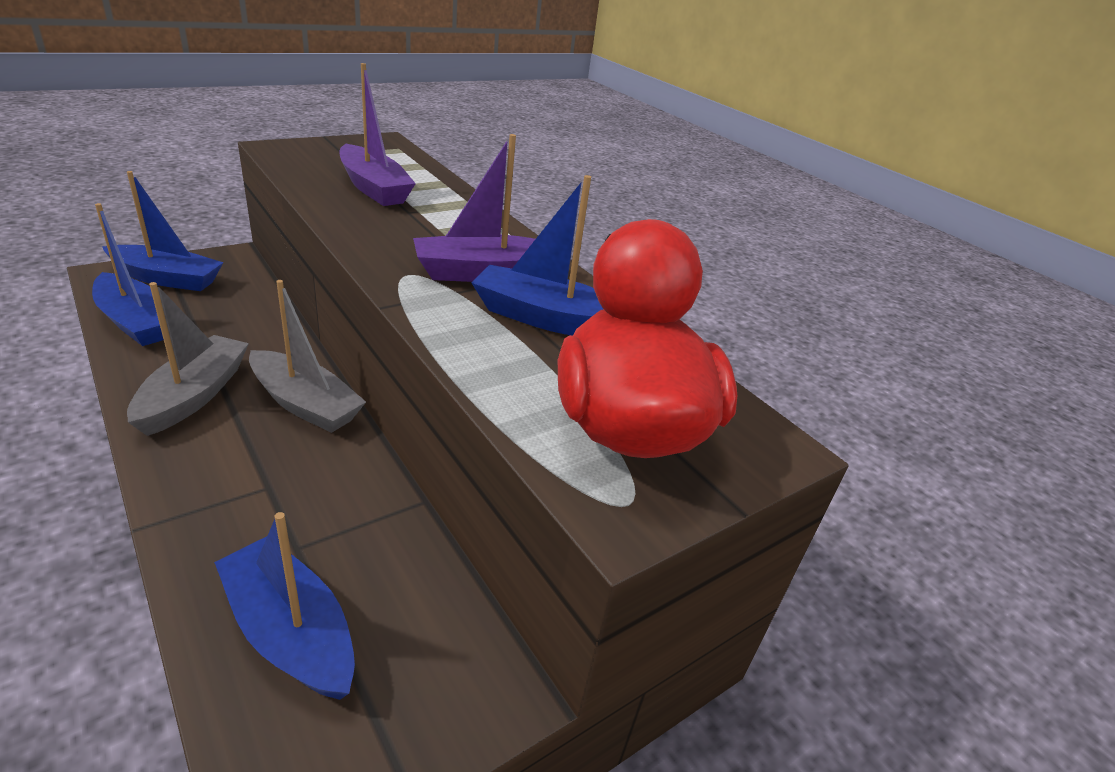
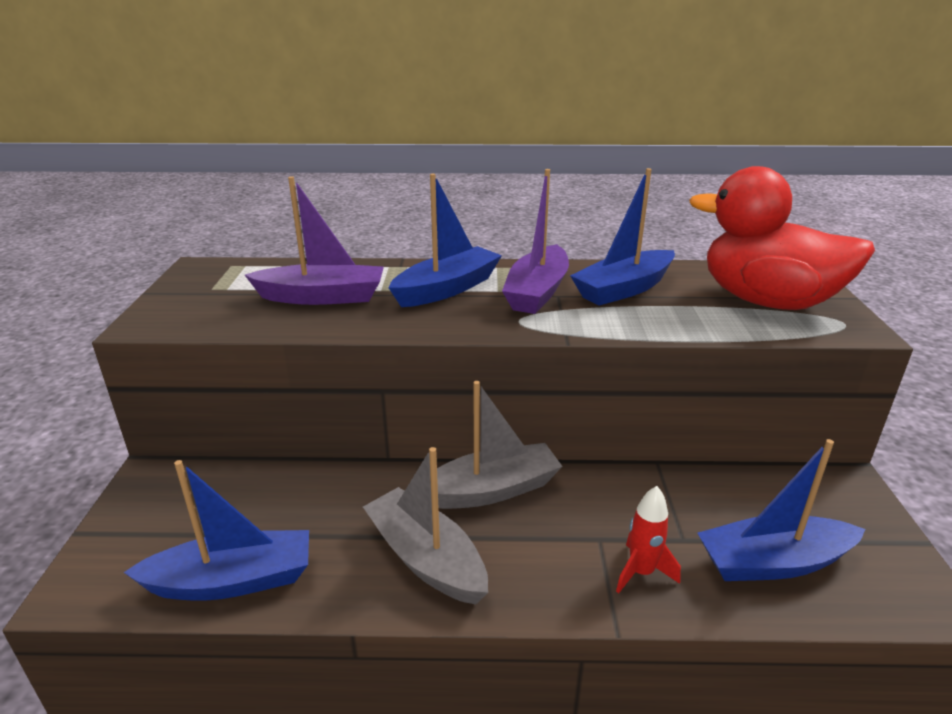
camera: 50 degrees left, 5 degrees down
blue boat [102,171,224,291] -> blue boat moved to [389,174,502,307]
none -> red rocket [616,486,681,593]

